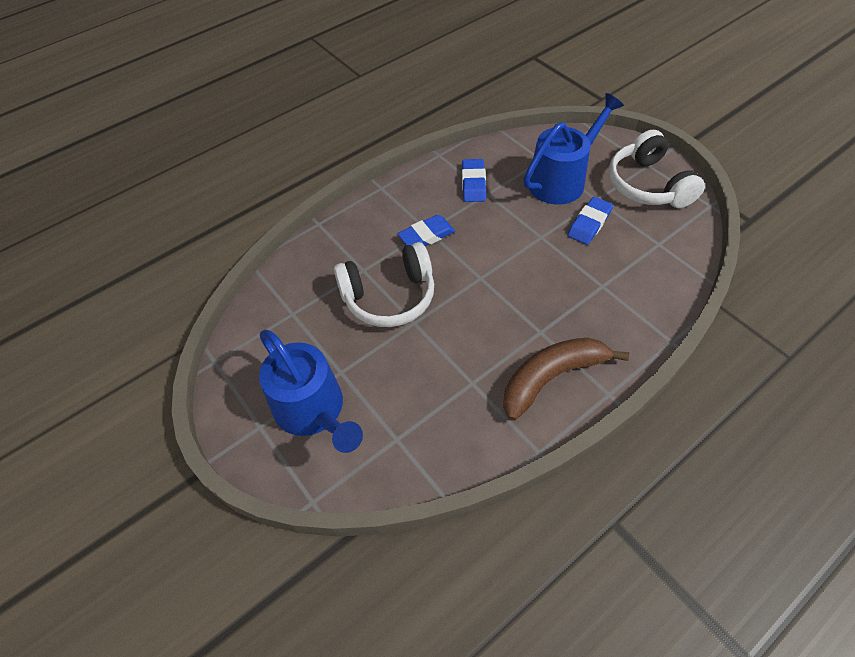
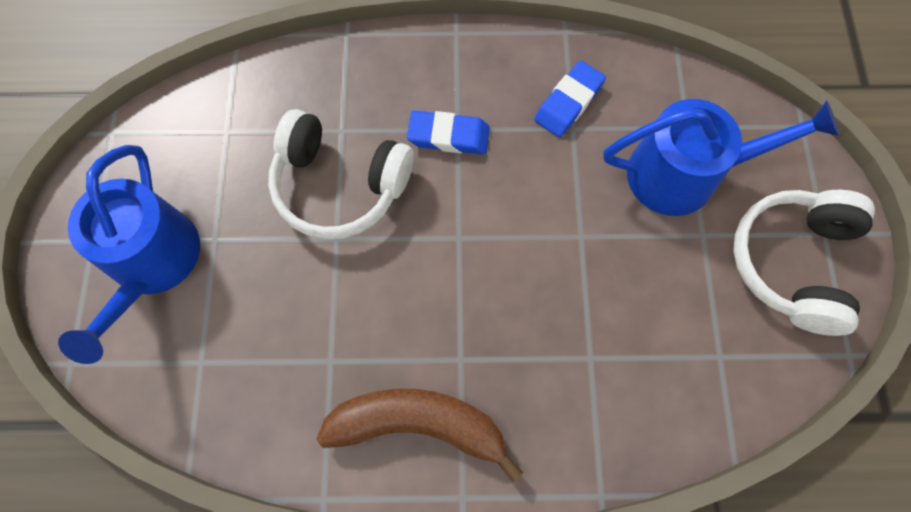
camera: 35 degrees right, 15 degrees up
blue eraser [568,197,613,245] -> none

